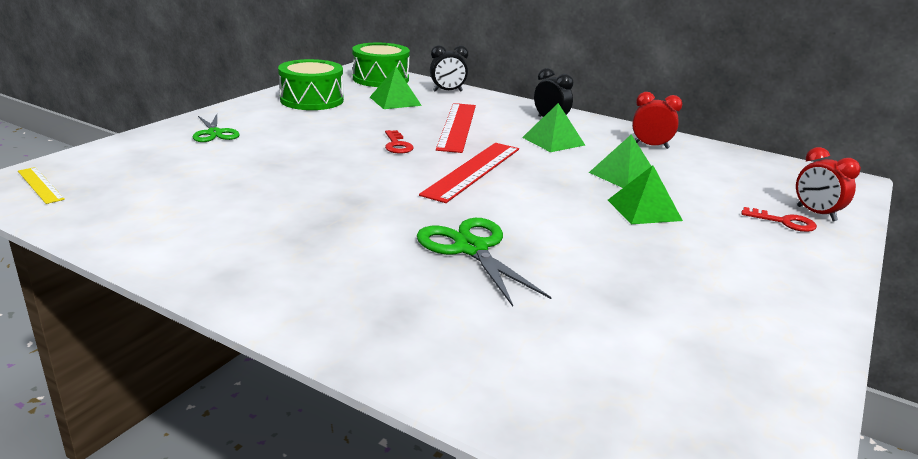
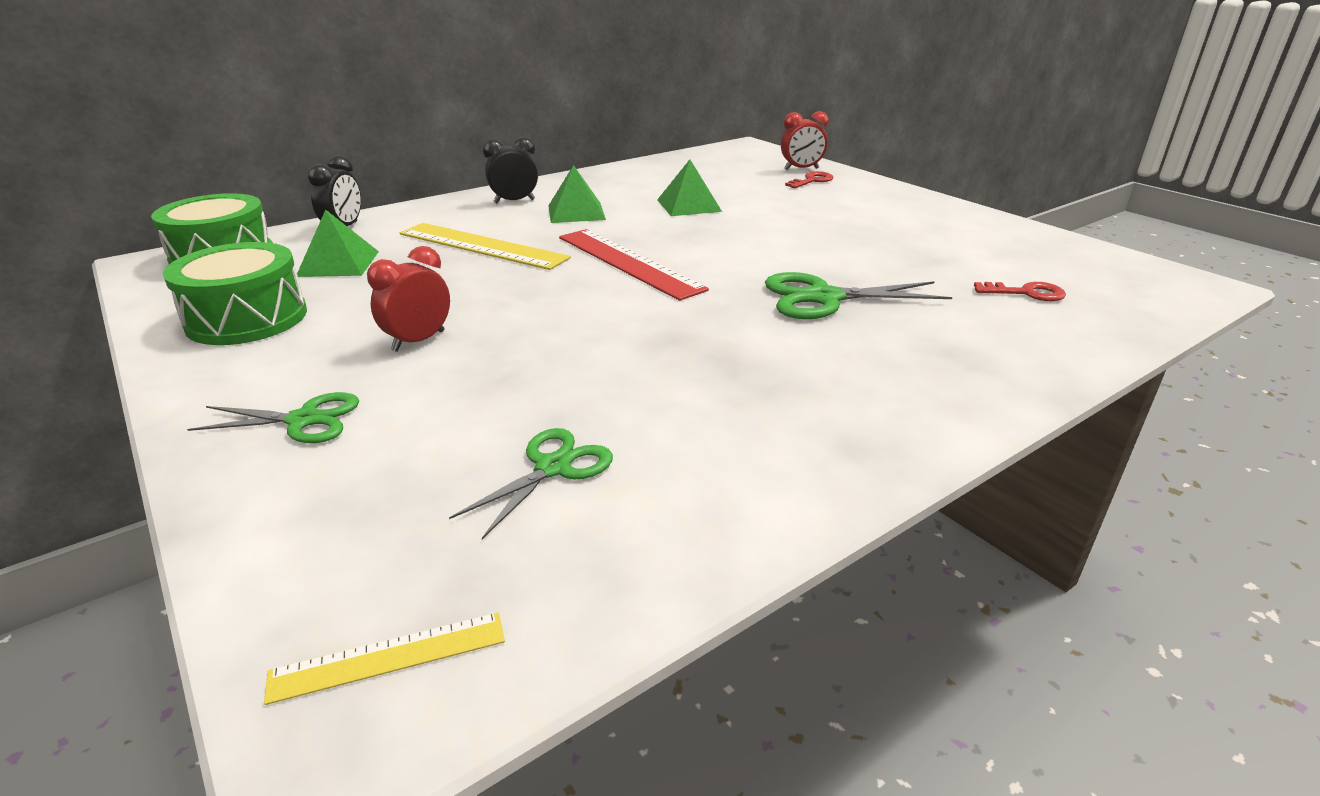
camera: 65 degrees left, 5 degrees up
red key [385,130,414,154] -> red key moved to [974,282,1066,301]
red ruler [436,103,476,153] -> yellow ruler [400,223,571,270]
green pyramid [608,165,683,224] -> none
red clock [632,92,682,149] -> red clock moved to [367,246,450,352]
none -> green scissors [449,428,613,539]

